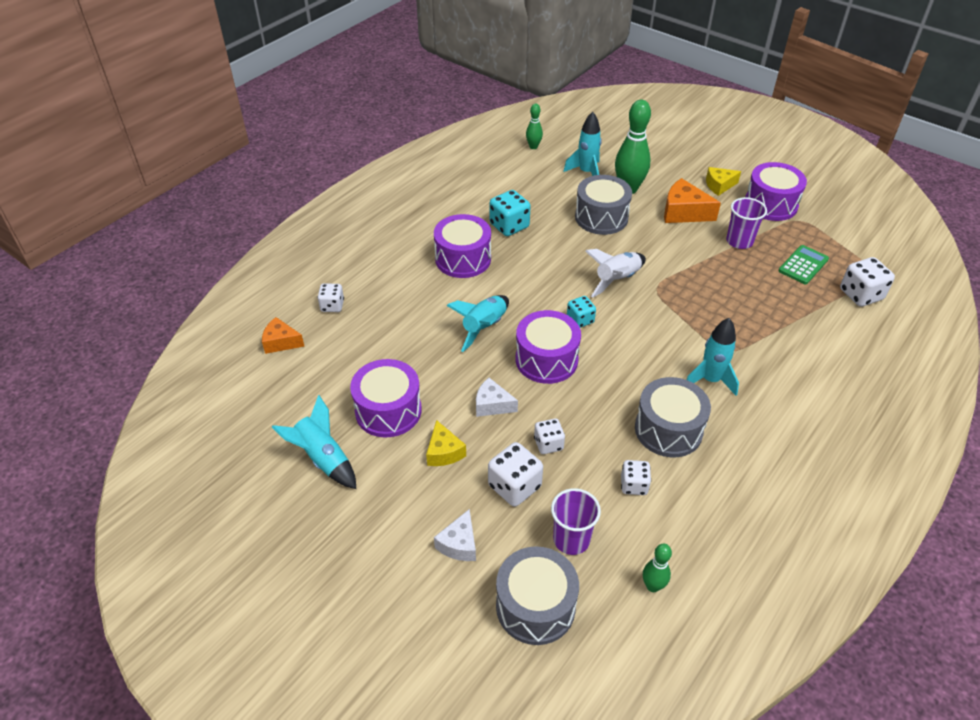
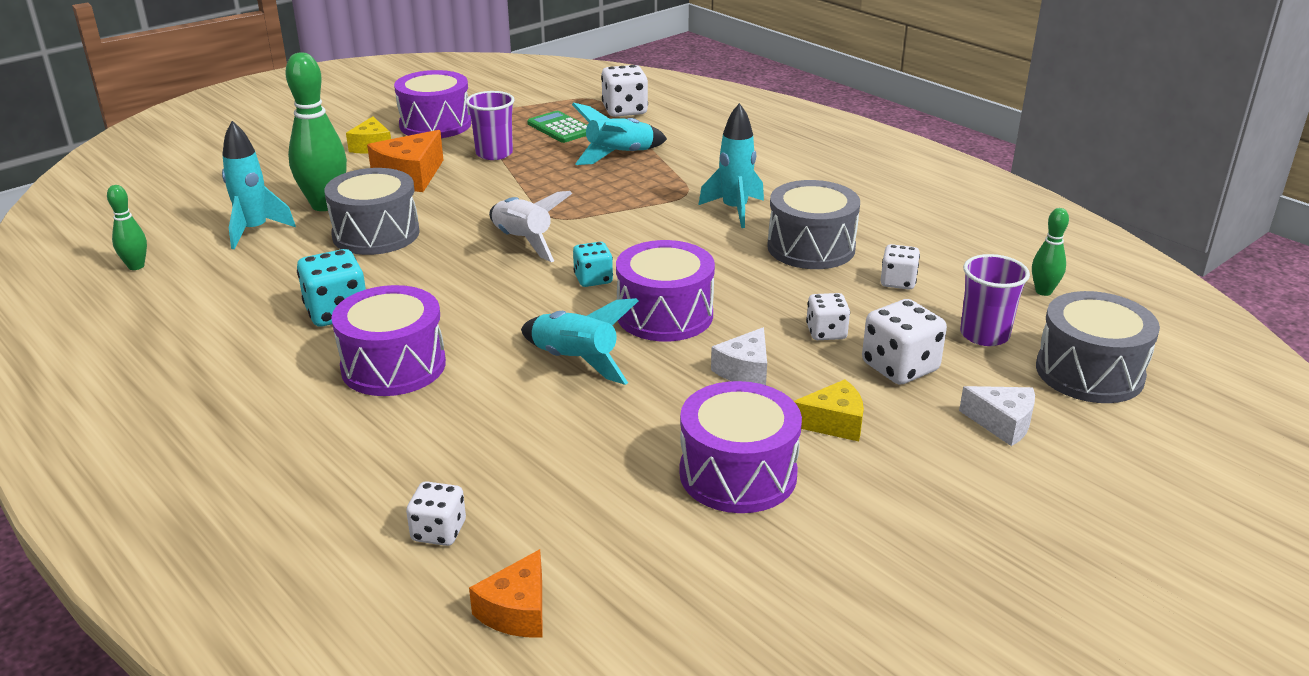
camera: 80 degrees left, 15 degrees down
turquoise rocket [272,395,356,489] -> turquoise rocket moved to [572,103,667,165]

